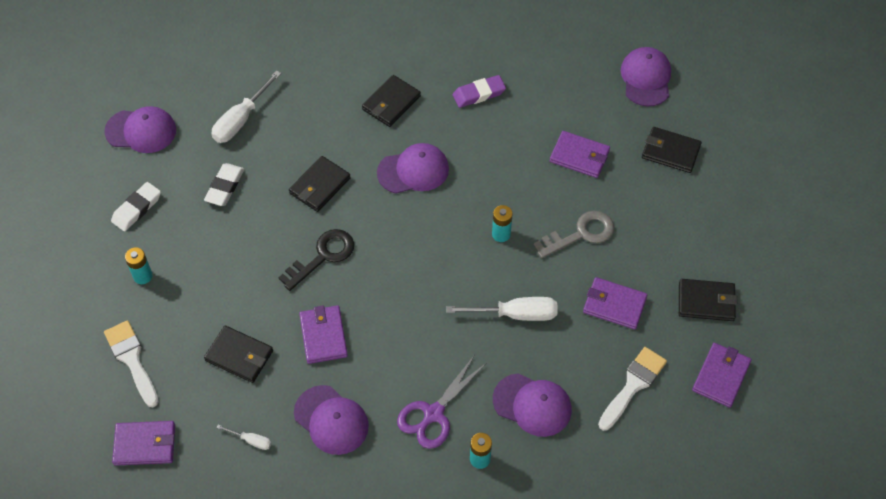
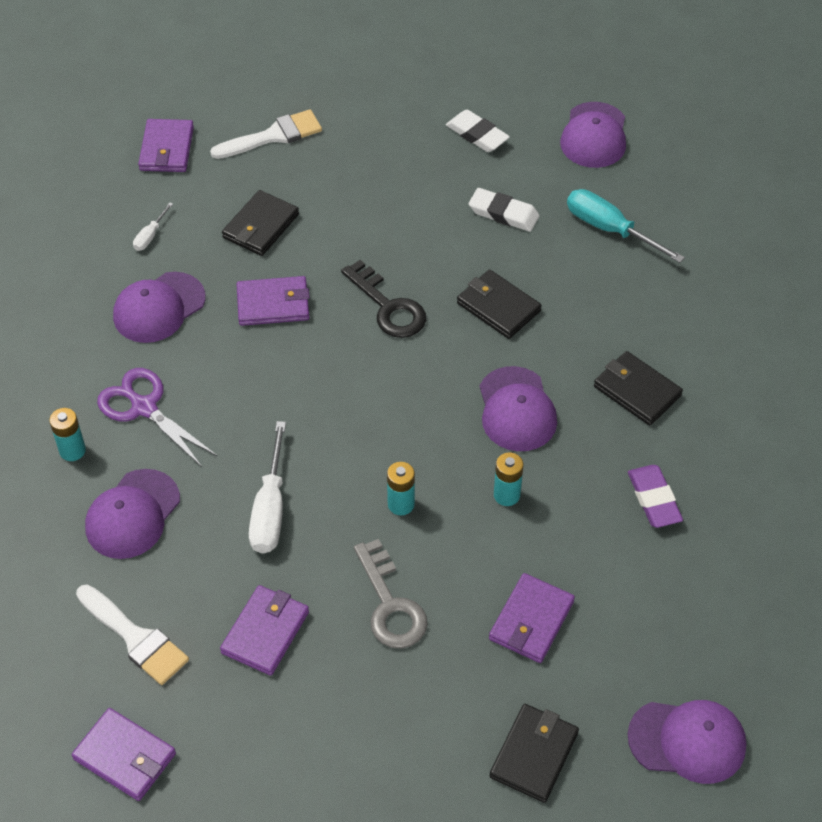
camera: 95 degrees right, 5 degrees down
turquoise battery [125,247,153,284] -> turquoise battery moved to [494,453,523,506]
white screwdriver [211,70,281,143] -> turquoise screwdriver [567,189,685,263]
black wallet [679,279,737,321] -> none

